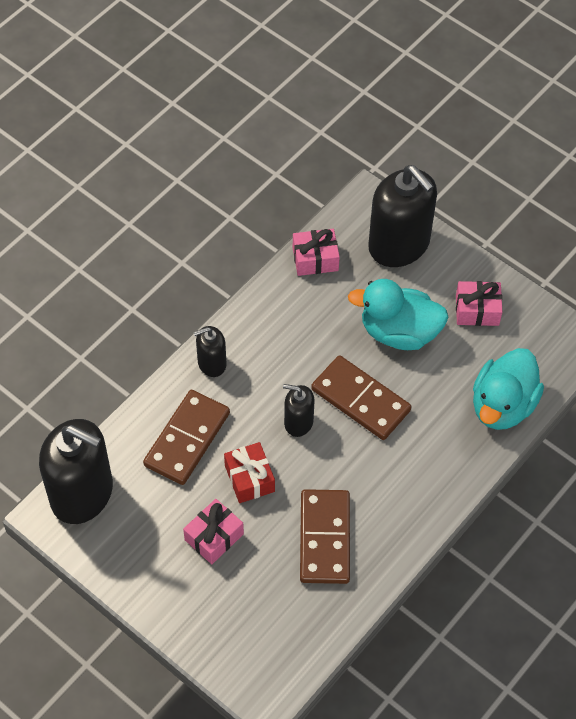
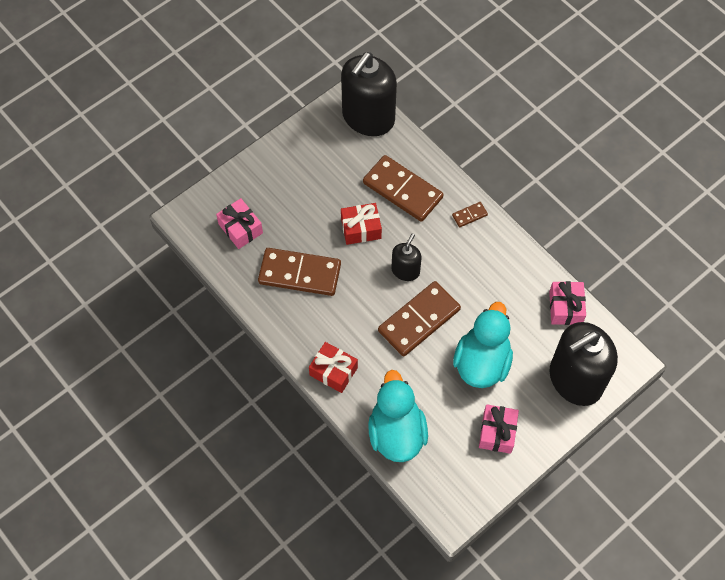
camera: 100 degrees right, 5 degrees up
pink gift [183,499,244,564] -> pink gift moved to [216,198,263,249]
black soap dispenser [193,326,227,377] -> brown domino [452,202,488,227]
turquoise duck [473,348,544,430] -> turquoise duck turned 45 degrees clockwise [368,370,428,462]
none -> red gift [309,342,358,393]

